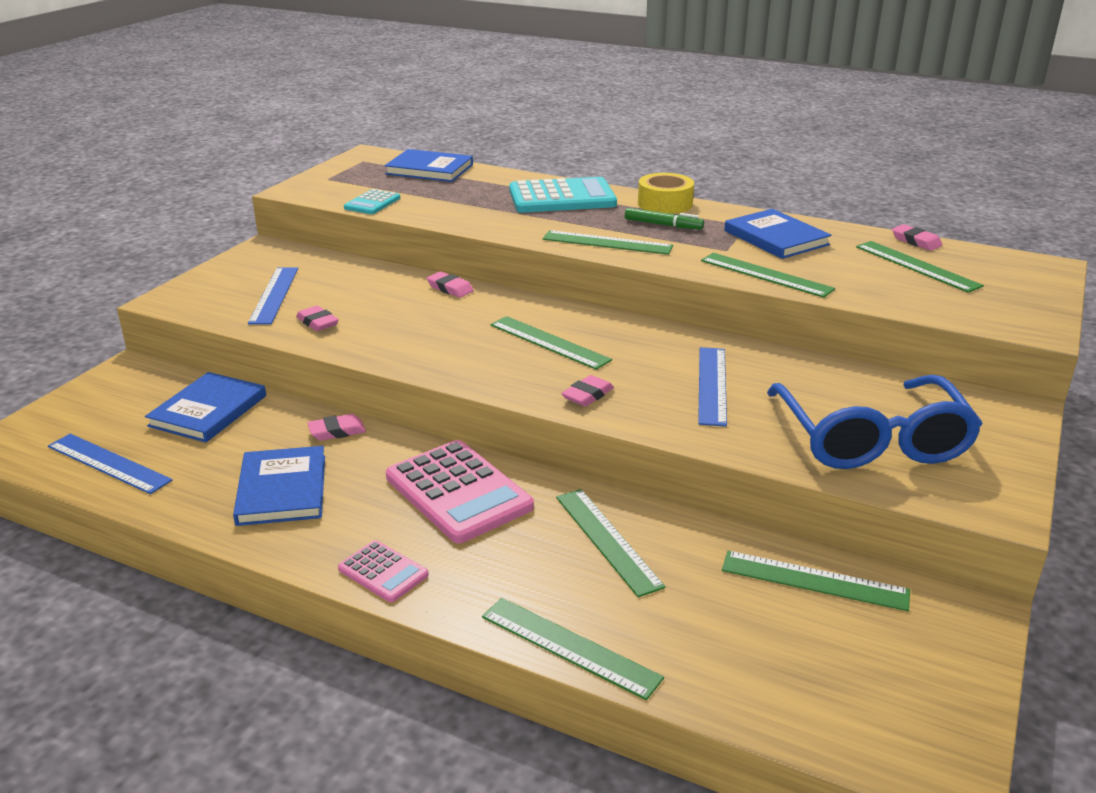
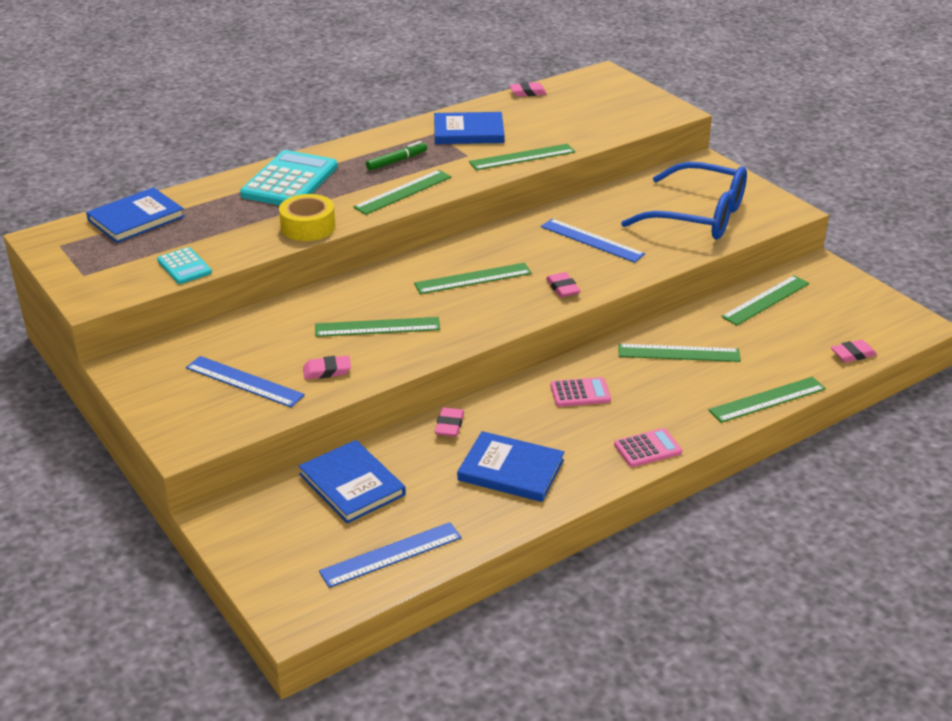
camera: 60 degrees left, 5 degrees up
pink calculator [386,440,534,543] -> pink calculator [551,377,611,407], size x0.52
pink eraser [427,271,474,298] -> pink eraser moved to [831,340,877,362]
yellow tape [638,173,694,214] -> yellow tape moved to [279,194,335,241]
green ruler [856,241,984,293] -> green ruler moved to [315,317,440,337]

